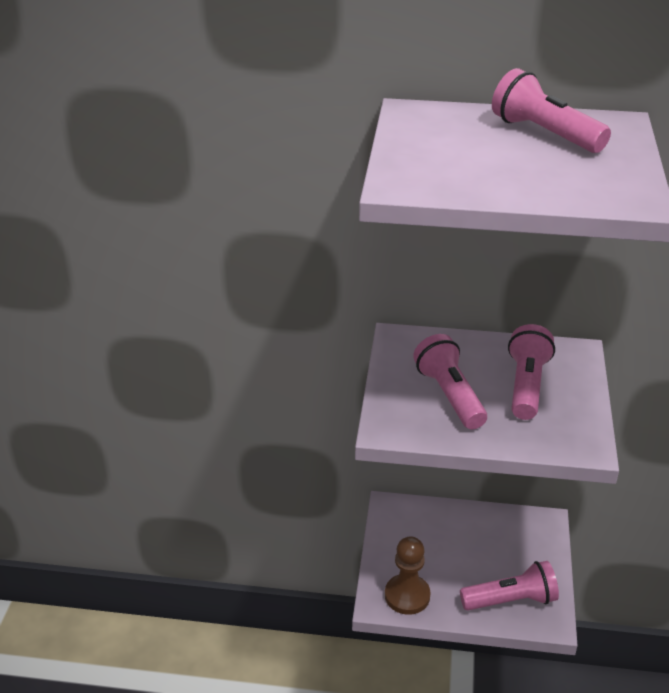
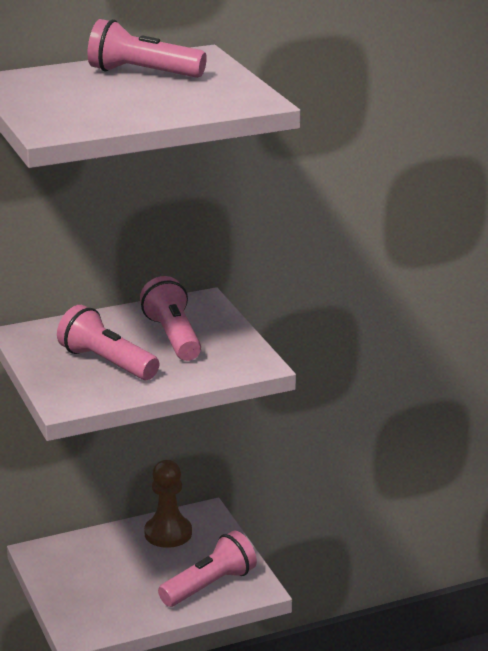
camera: 30 degrees left, 10 degrees down
brown pawn [385,536,431,615] -> brown pawn moved to [144,460,192,548]

